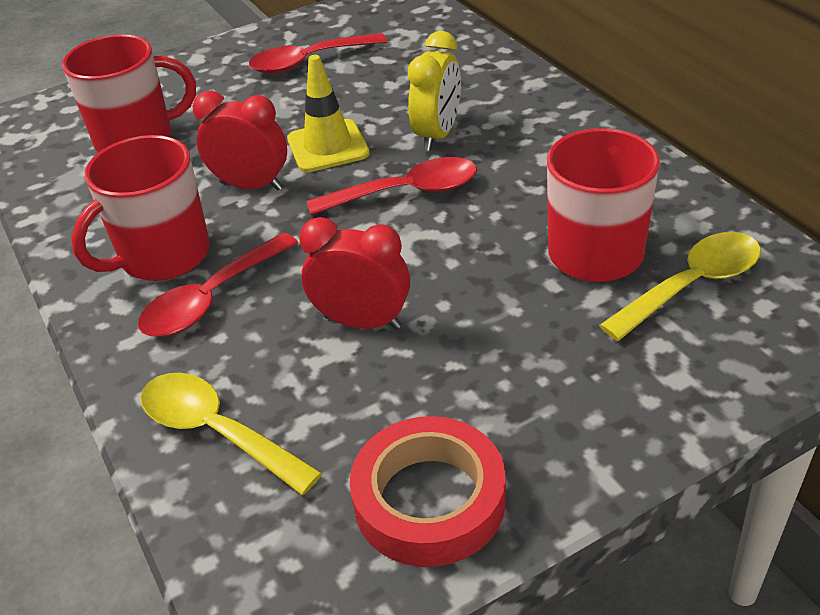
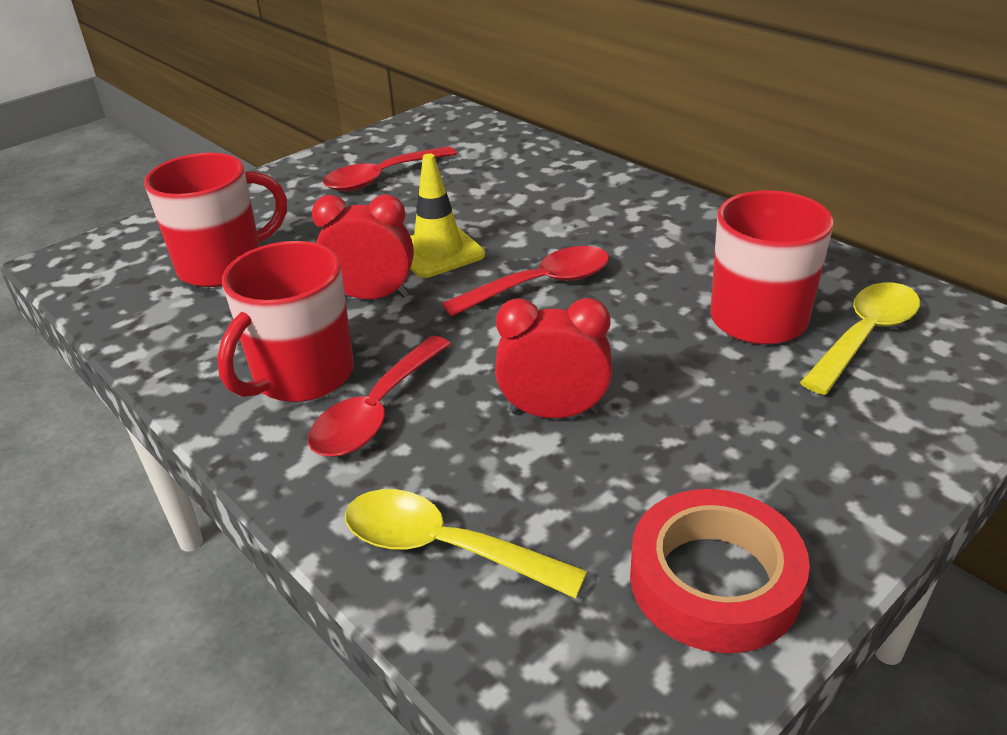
camera: 15 degrees left, 5 degrees down
yellow clock [408,31,461,151] -> none

